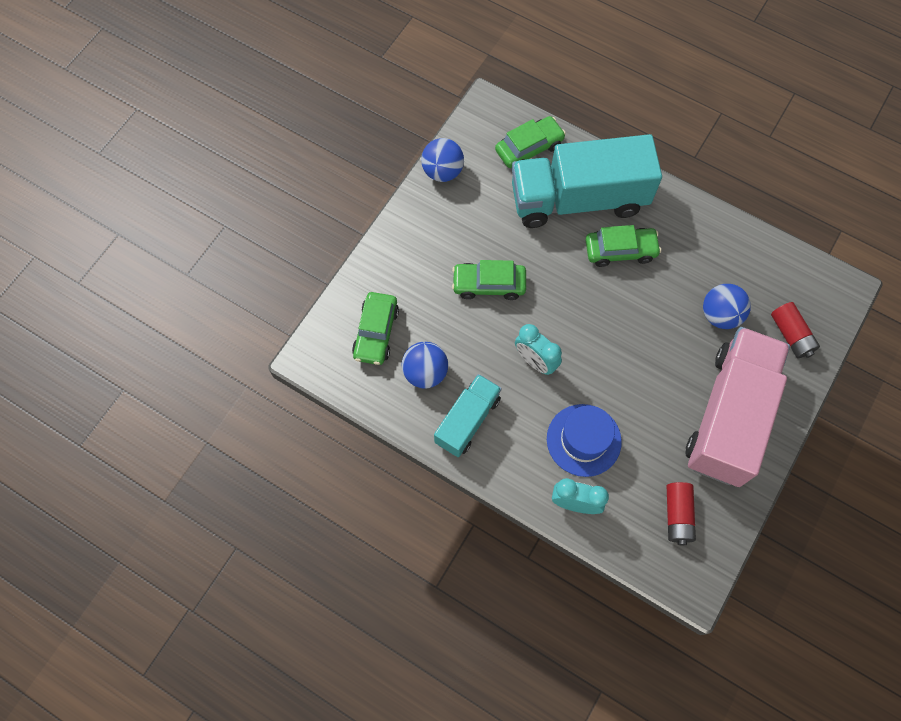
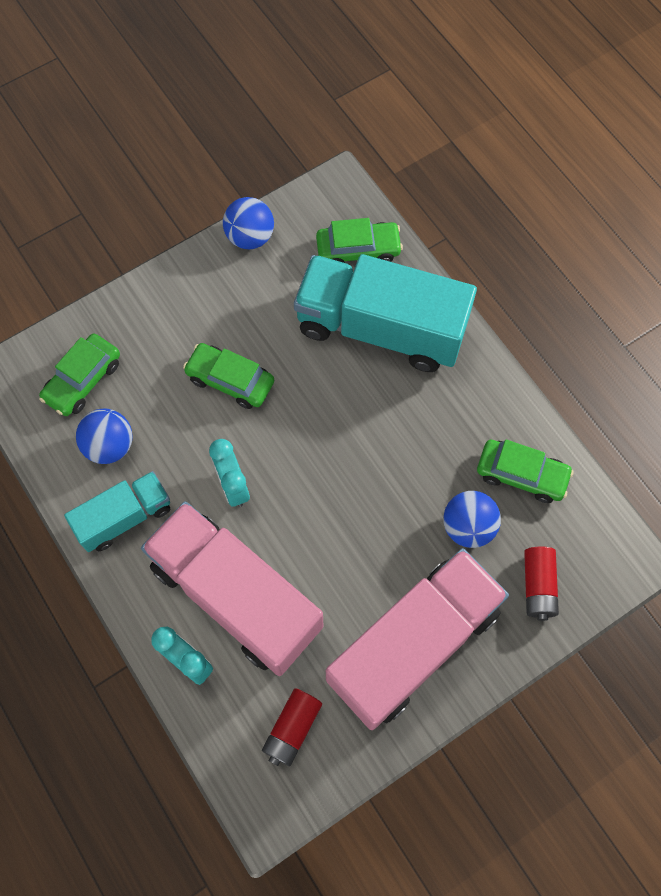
camera: 25 degrees right, 0 degrees up
blue hat [547,404,622,477] -> pink truck [141,501,323,676]
green car [586,225,661,267] -> green car moved to [477,439,574,503]

